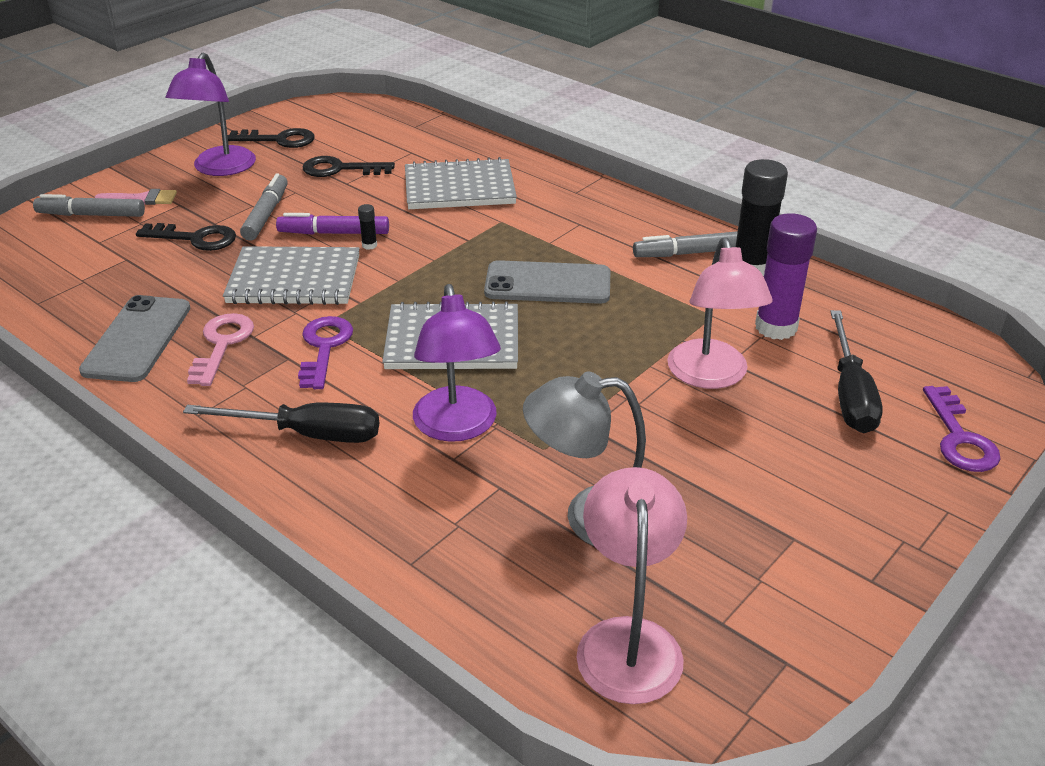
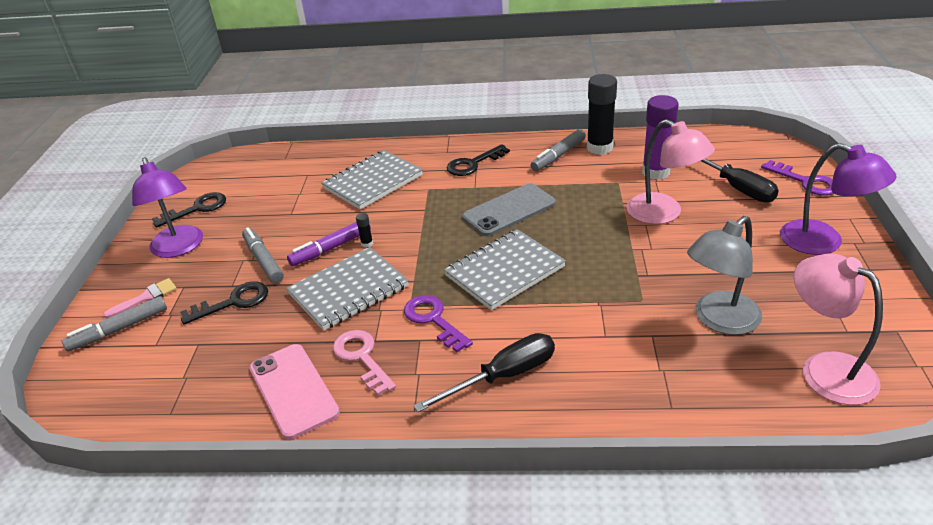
camera: 35 degrees left, 0 degrees up
grey phone [79,295,190,382] -> pink phone [249,344,340,440]
black key [303,156,395,177] -> black key moved to [447,144,510,176]
purple lamp [413,284,501,442] -> purple lamp moved to [780,143,896,255]

